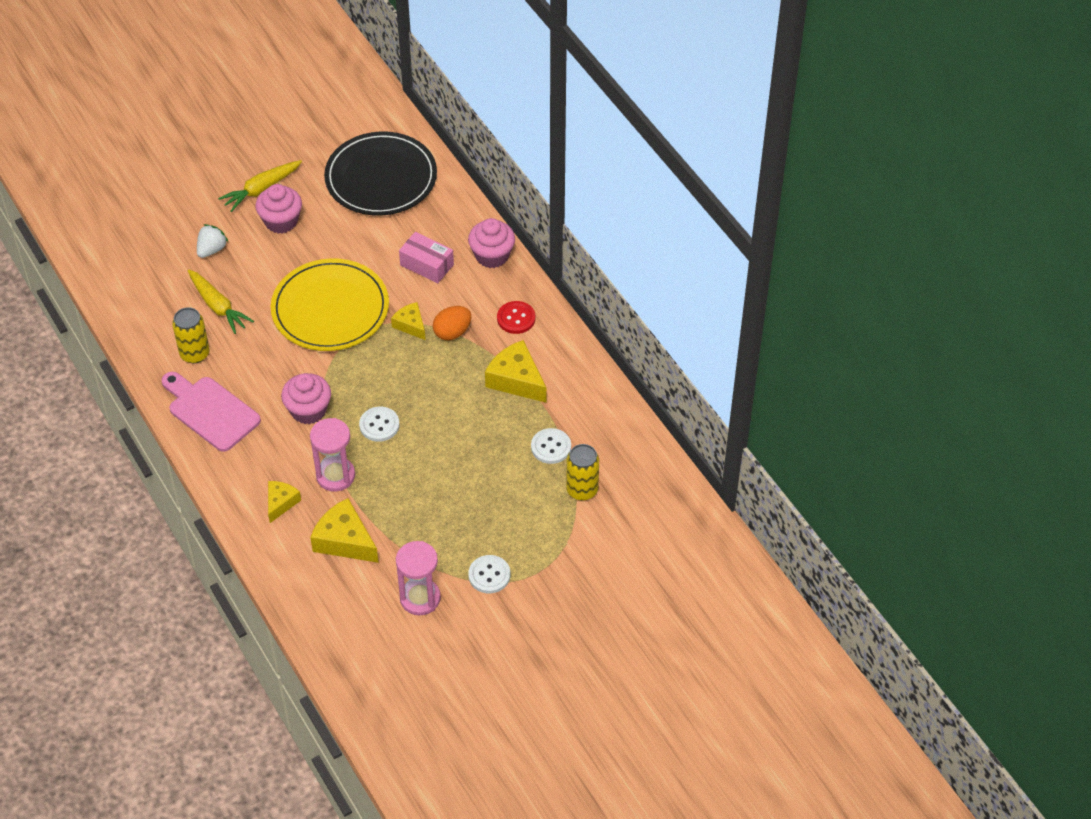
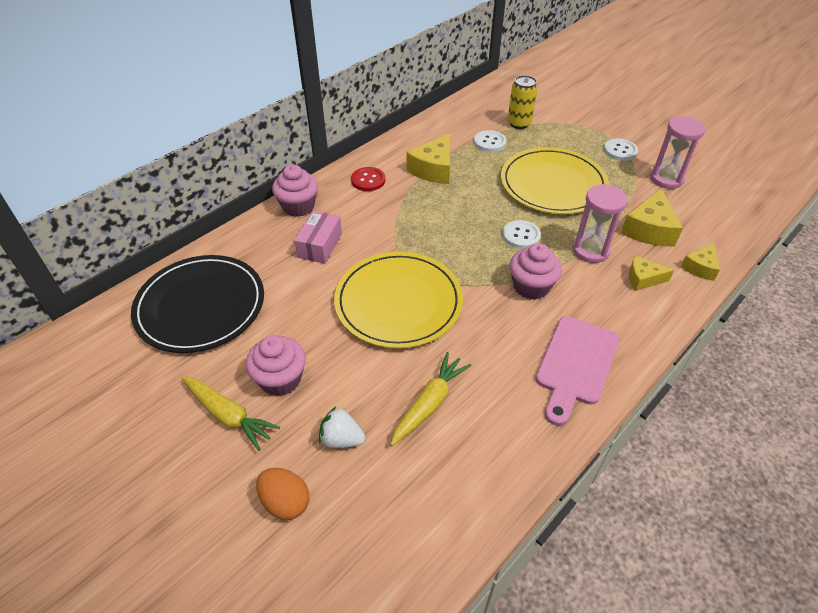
camera: 105 degrees left, 5 degrees down
yellow can [172,307,210,364] -> none
yellow cheese [391,302,426,340] -> yellow cheese moved to [681,243,720,281]
orange egg [433,306,471,341] -> orange egg moved to [256,468,309,520]
none -> yellow plate [501,147,609,214]

